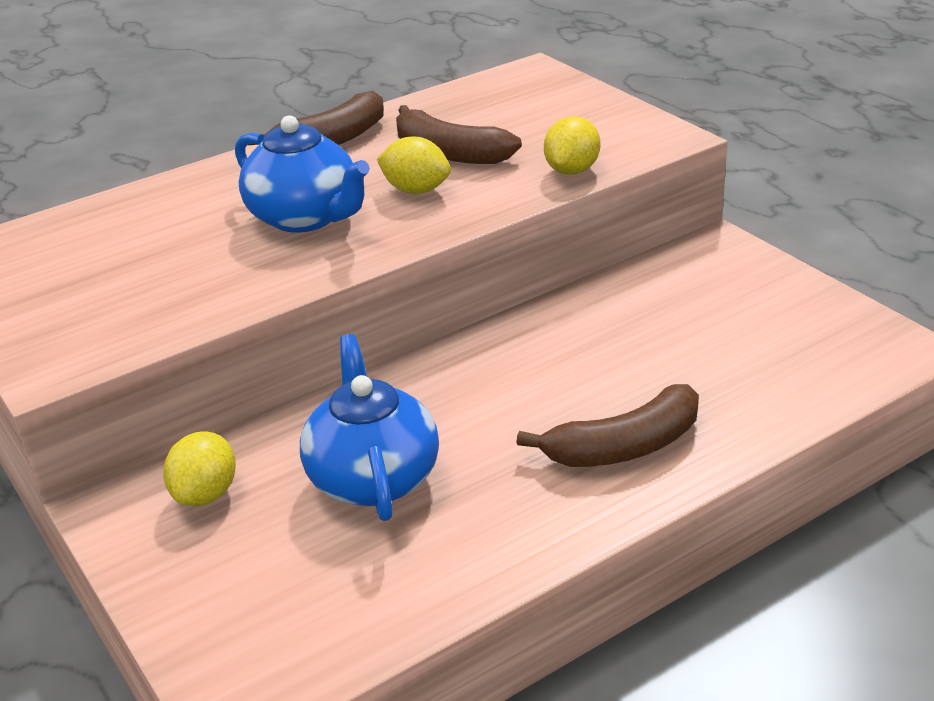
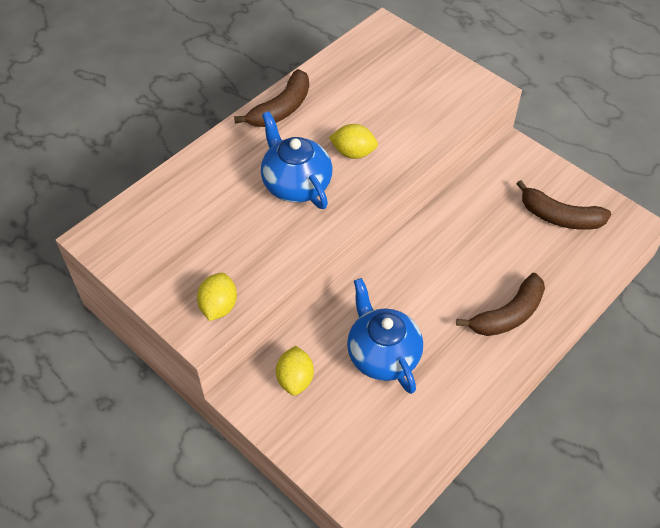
camera: 15 degrees left, 20 degrees up
blue teapot [235,116,370,233] -> blue teapot turned 150 degrees counterclockwise [261,111,332,209]
brown banana [396,105,522,164] -> brown banana moved to [516,180,611,230]
yellow lemon [544,116,600,175] -> yellow lemon moved to [197,273,237,321]

